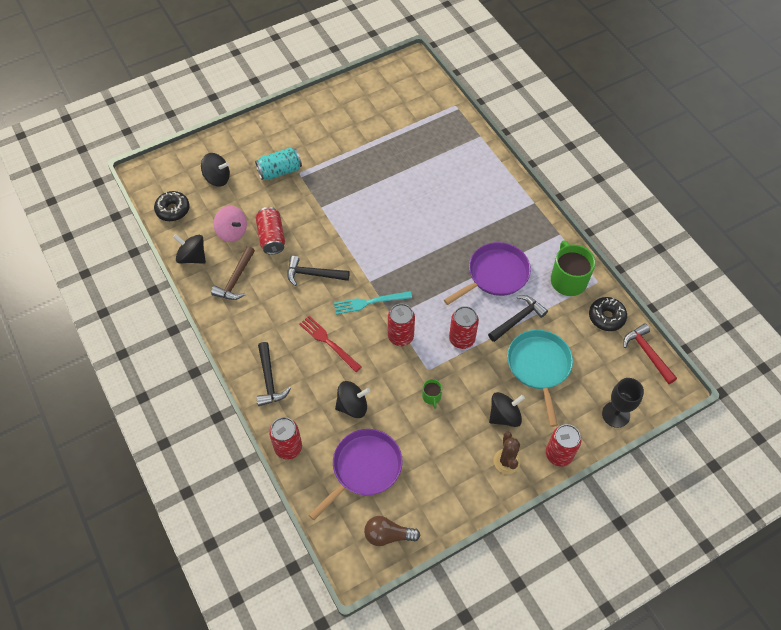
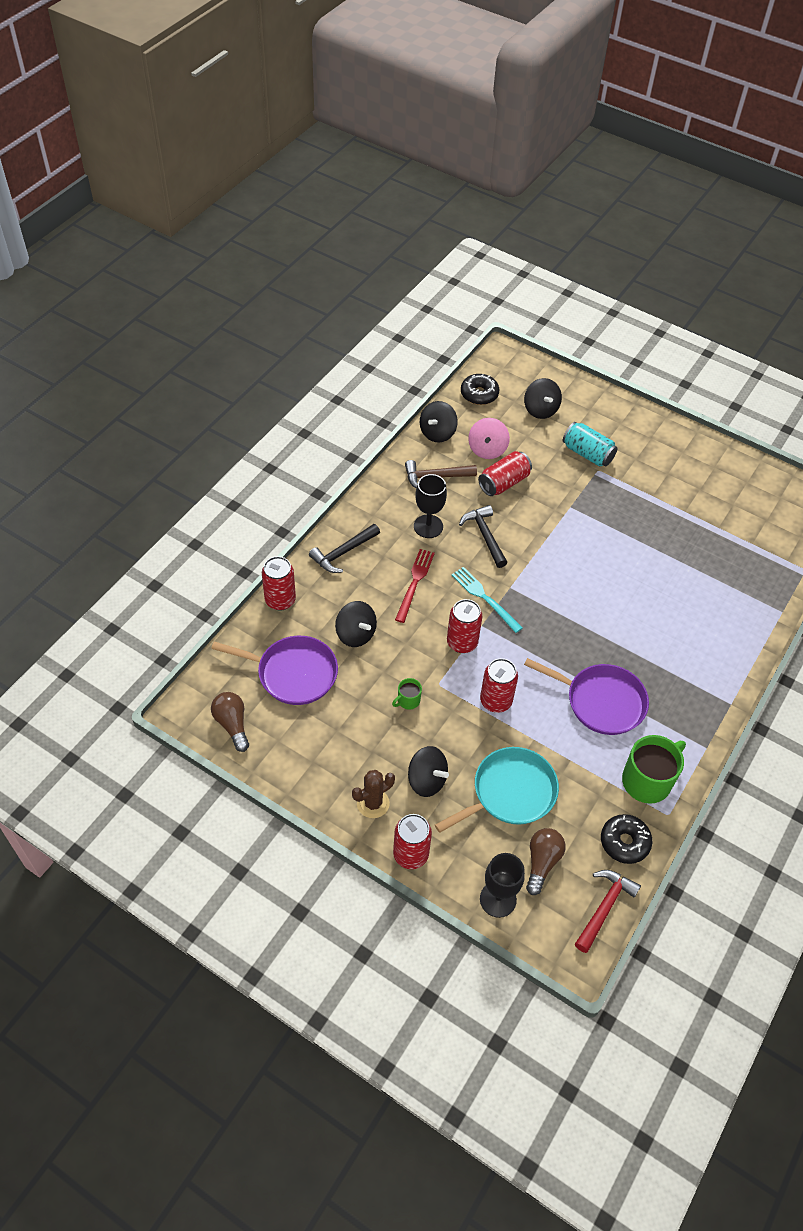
camera: 60 degrees right, 5 degrees down
black spinning top [173,234,206,264] -> black spinning top turned 150 degrees counterclockwise [420,401,458,442]
black hammer [488,295,548,342] -> none
none -> black goblet [414,474,447,538]
none -> brown light bulb [526,828,565,895]

